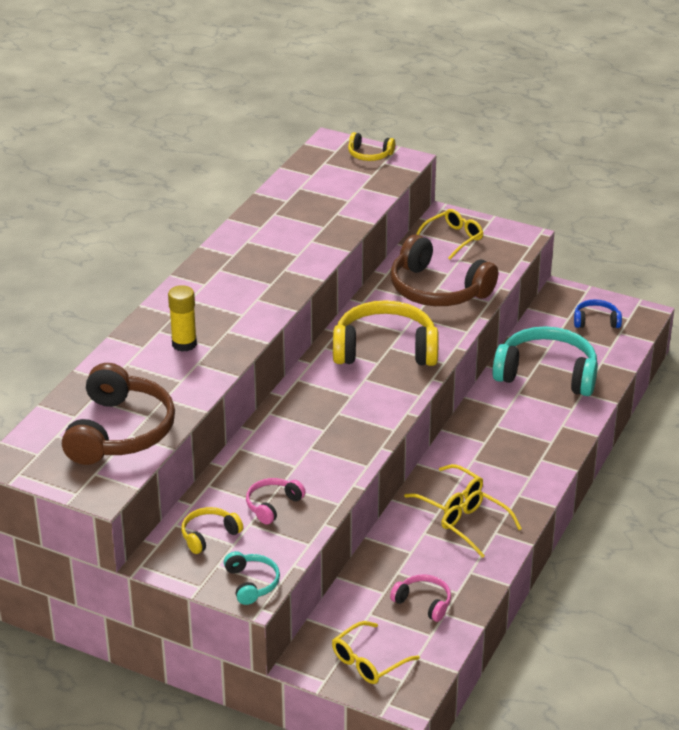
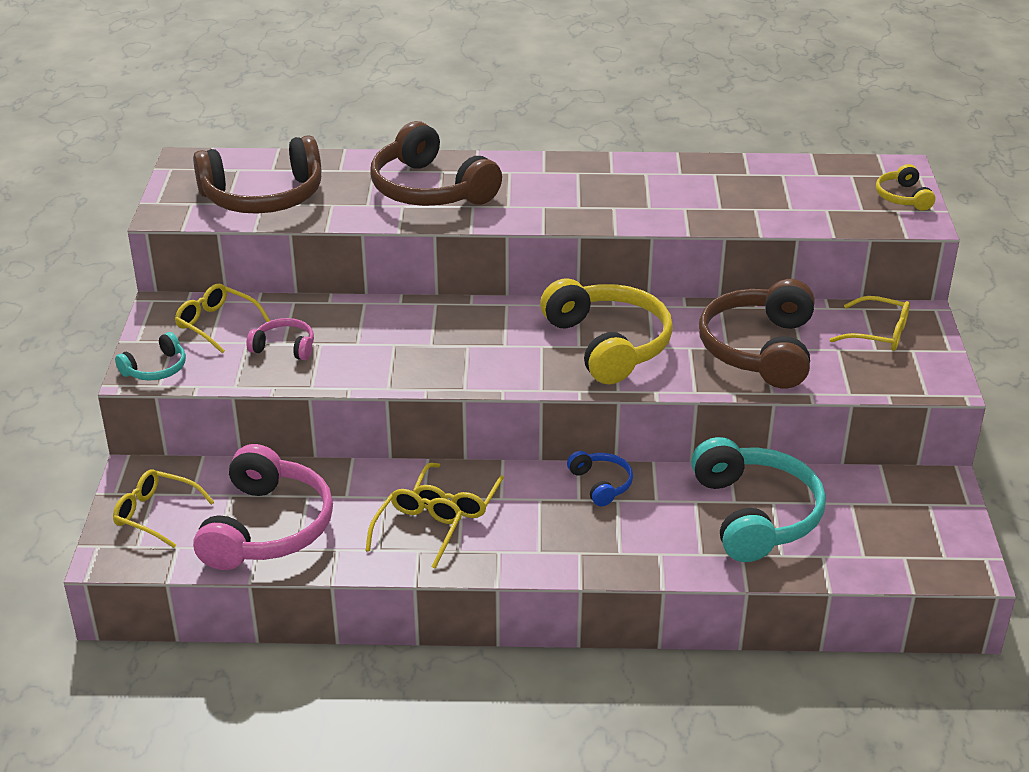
camera: 65 degrees right, 0 degrees up
yellow glue stick [168,285,197,352] -> brown headphones [371,121,502,206]
yellow headphones [181,507,243,554] -> yellow glasses [175,284,270,353]
pink headphones [390,574,451,622] -> pink headphones [193,444,333,570], size x2.08
blue headphones [574,300,622,328] -> blue headphones moved to [567,451,633,506]

